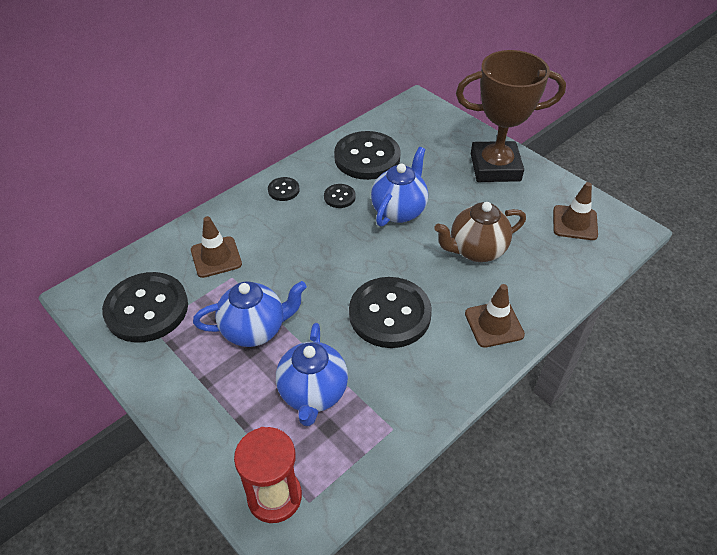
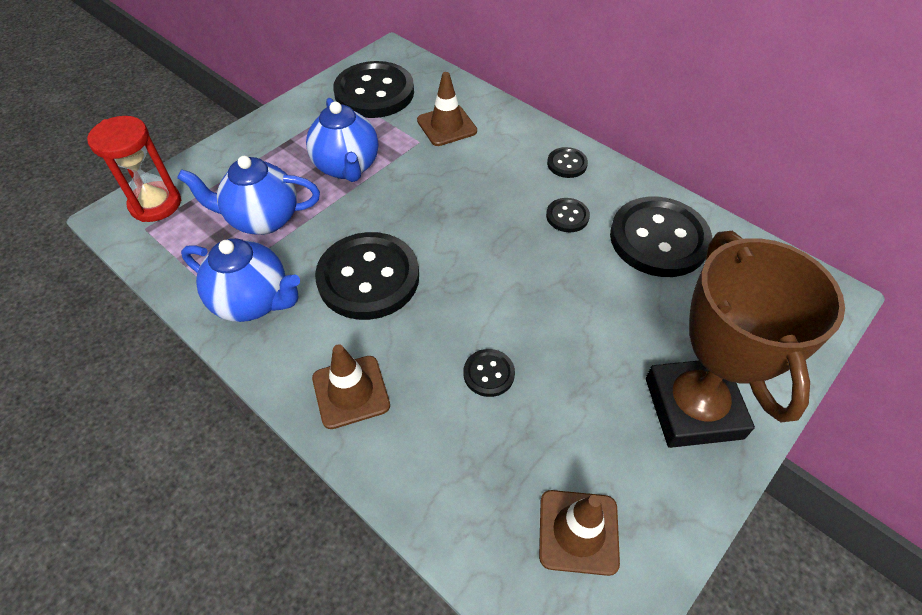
camera: 85 degrees right, 5 degrees up
blue teapot [371,147,428,226] -> blue teapot moved to [181,238,300,322]
brown teapot [434,202,526,262] -> black button [464,349,515,397]

